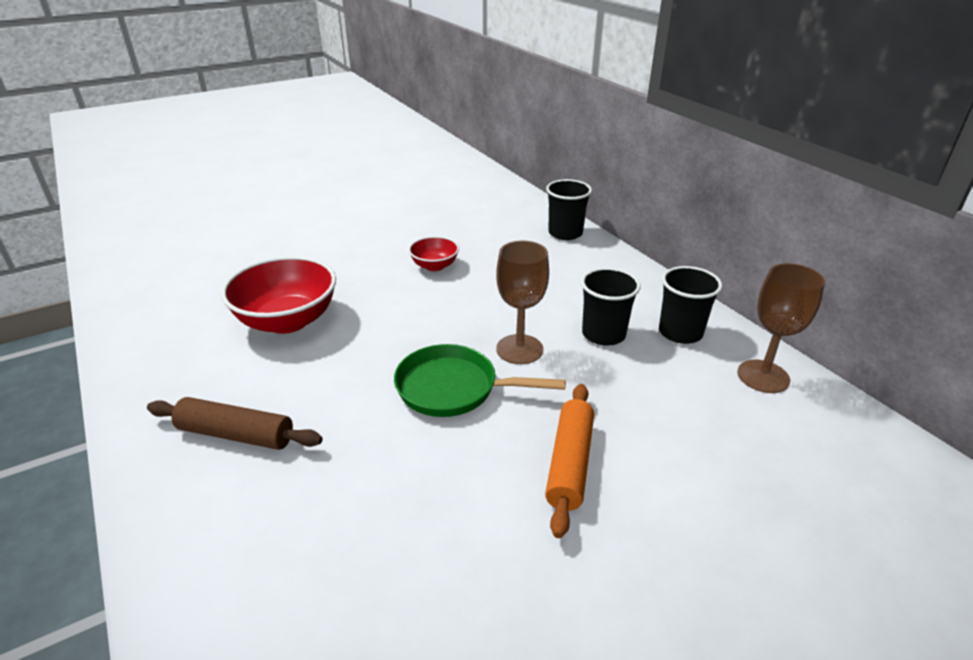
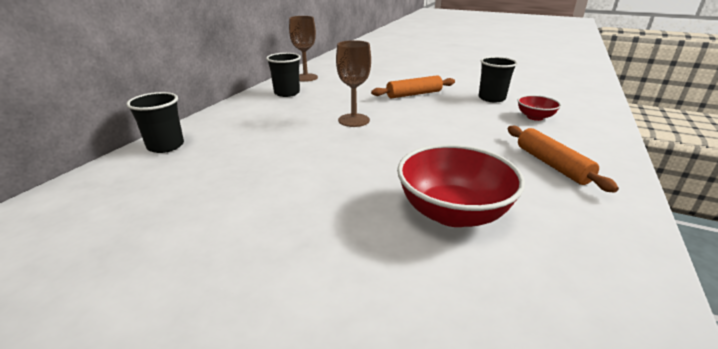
camera: 125 degrees left, 5 degrees down
brown rolling pin [147,397,323,450] -> orange rolling pin [508,126,619,193]
green pan [394,344,566,417] -> none
red bowl [409,236,459,271] -> red bowl moved to [518,95,561,121]
black cup [581,268,641,346] -> black cup moved to [479,57,518,103]

